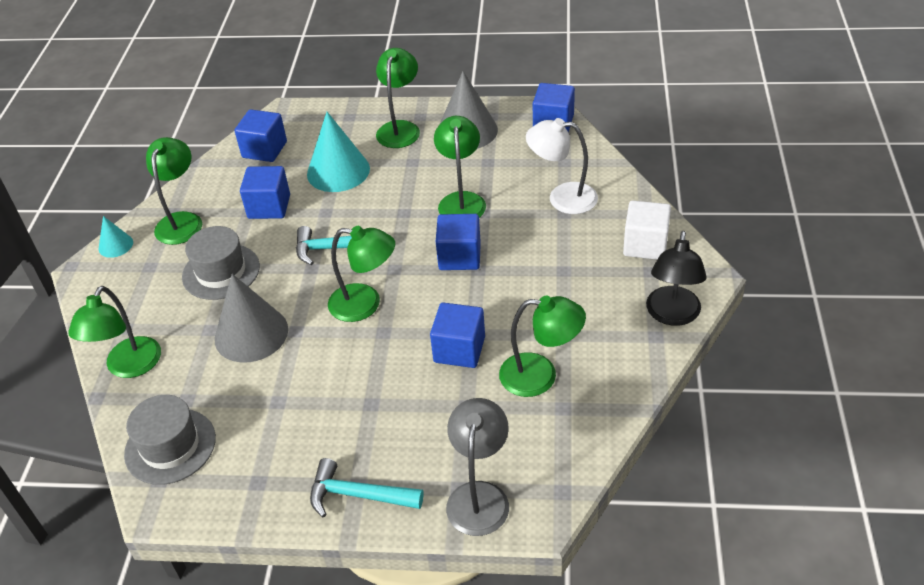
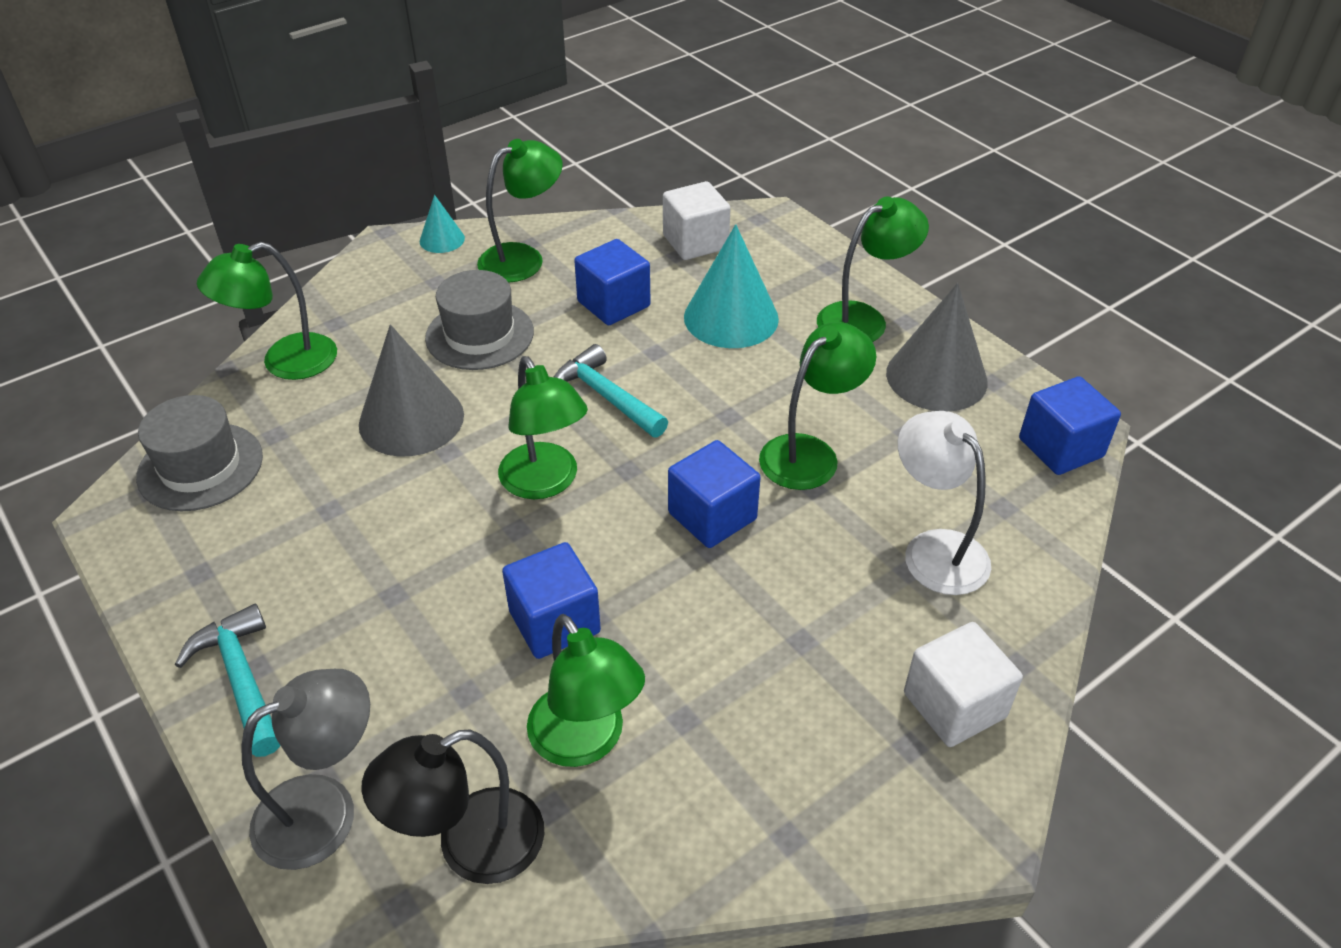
camera: 45 degrees right, 0 degrees up
blue cube [234,109,287,162] -> white cube [663,181,730,260]
black lamp [646,231,707,326] -> black lamp moved to [362,730,544,884]

